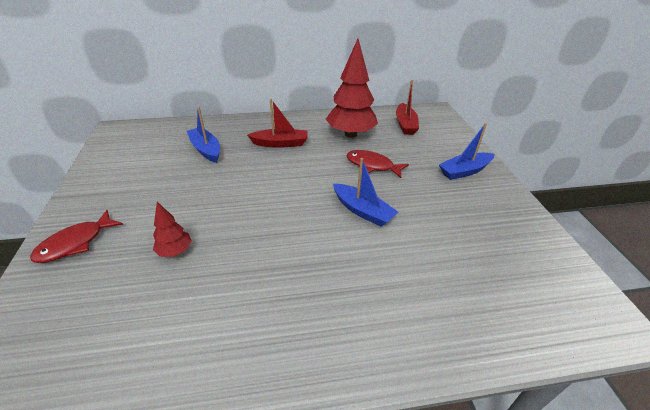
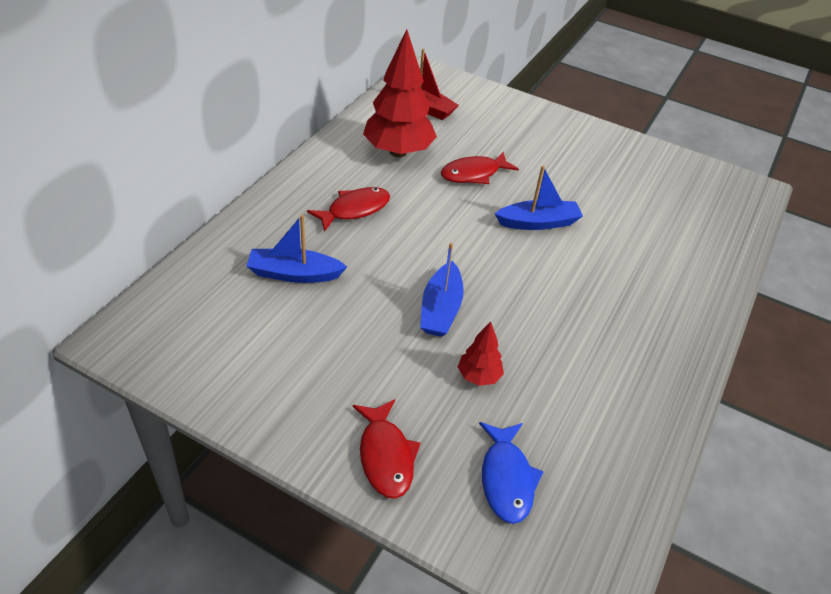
camera: 55 degrees left, 5 degrees up
red boat [247,99,308,148] -> red fish [307,187,390,232]
blue boat [439,123,494,180] -> blue boat moved to [420,243,464,337]
none -> blue fish [479,422,544,524]

